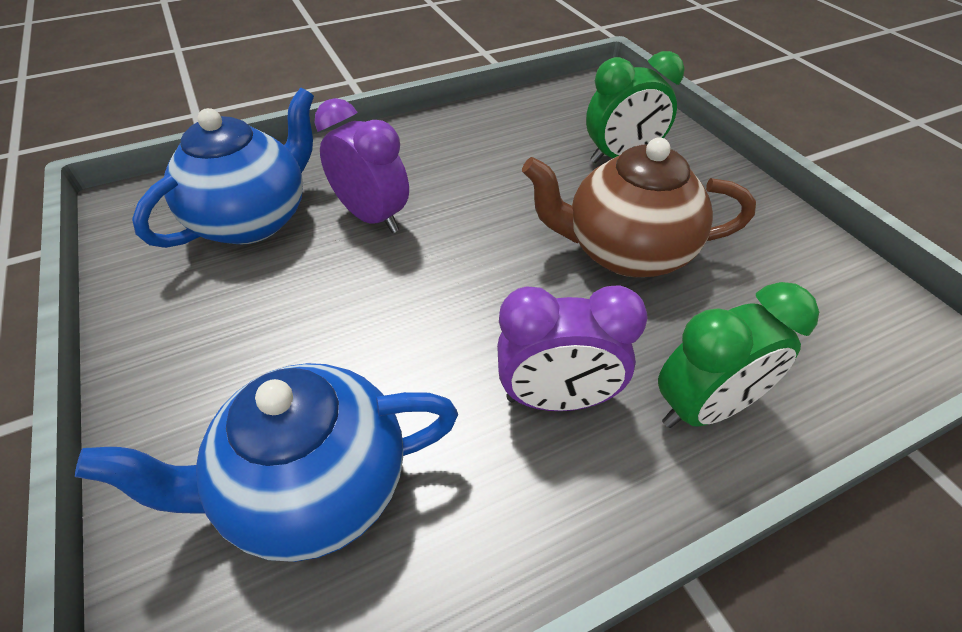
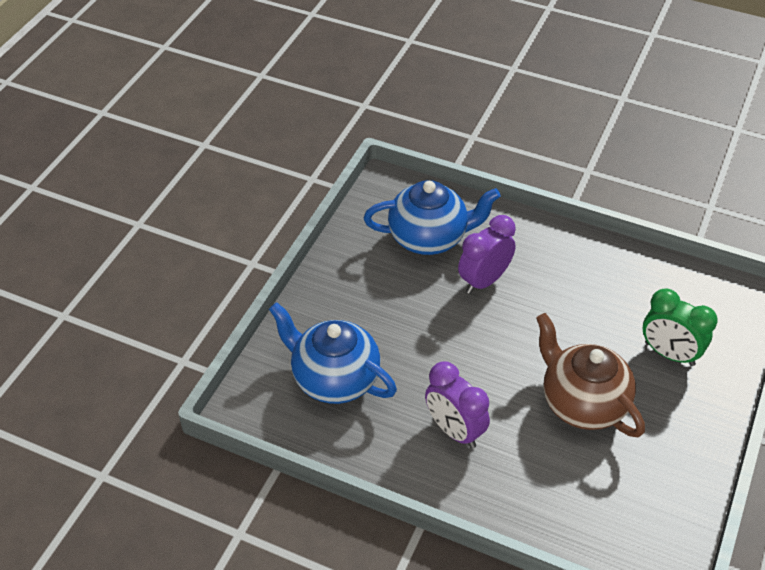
camera: 50 degrees right, 0 degrees up
purple clock [315,98,409,233] -> purple clock turned 135 degrees counterclockwise [458,215,516,294]
green clock [658,282,819,428] -> none

